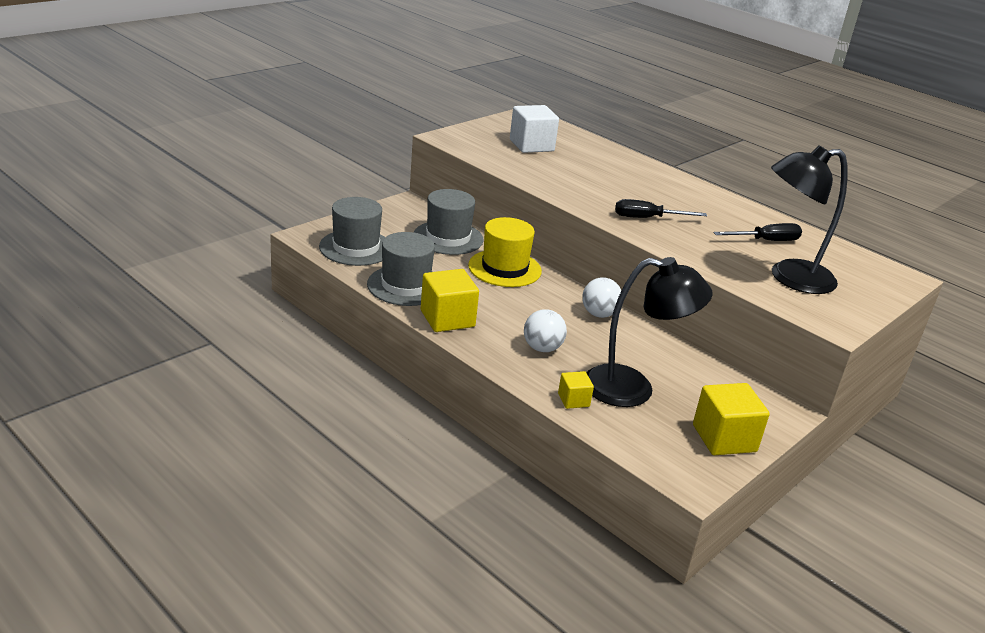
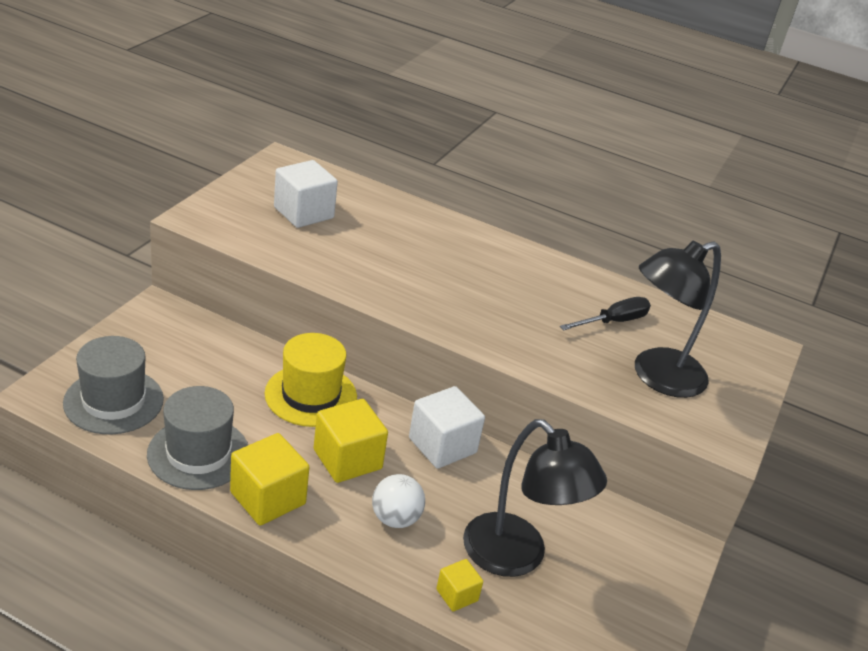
camera: 20 degrees left, 5 degrees up
grey hat [413,189,483,255] -> none
white ball [582,277,622,318] -> white cube [409,386,485,469]
black lamp [586,257,713,407] -> black lamp turned 60 degrees clockwise [463,419,607,577]
black screwdriver [615,199,707,218] -> none
yellow cube [693,383,770,455] -> yellow cube moved to [314,399,388,483]

